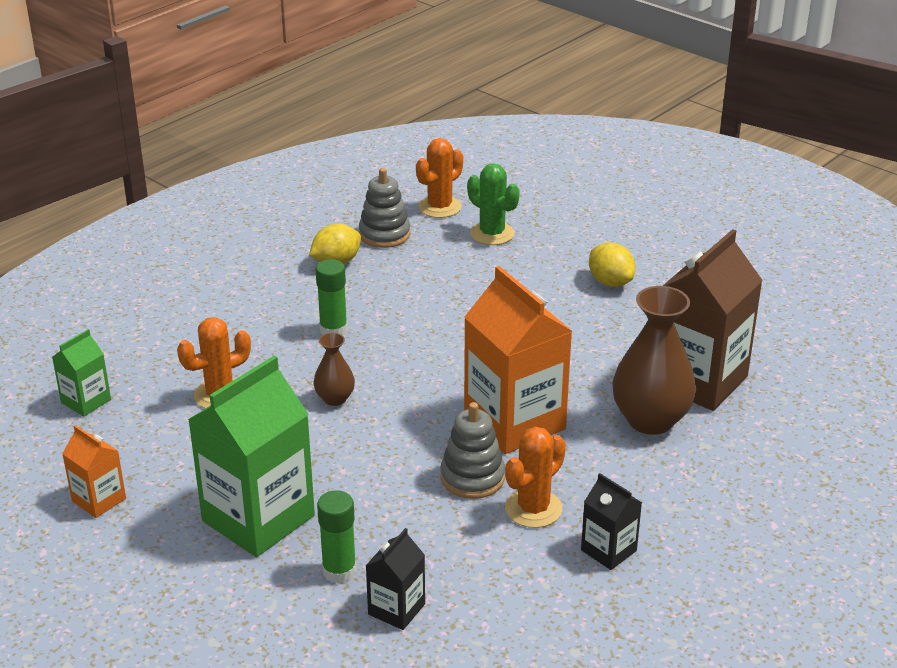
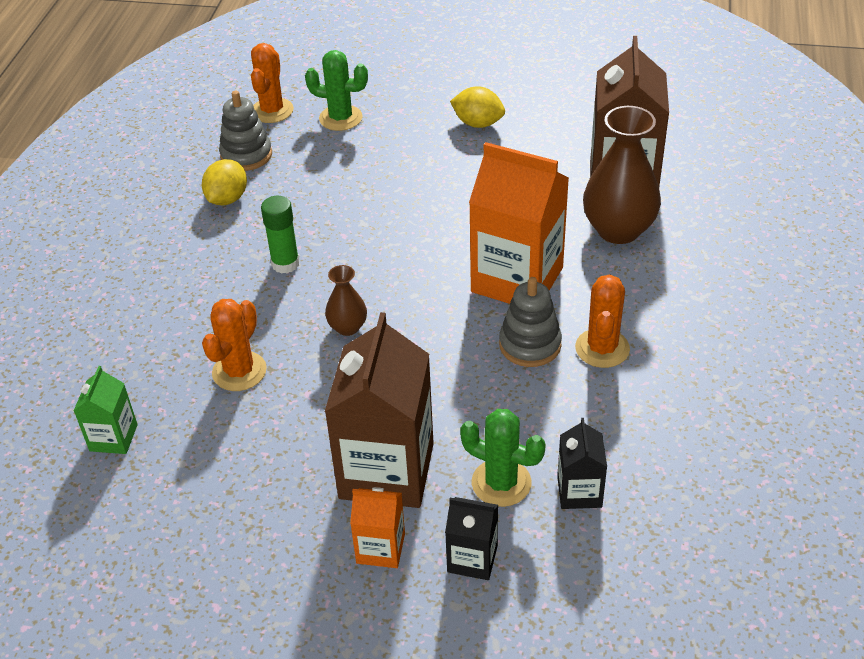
camera: 30 degrees left, 10 degrees up
orange carton [62,425,126,518] -> orange carton moved to [350,487,405,568]
green carton [188,356,315,557] -> brown carton [325,312,434,508]
green glue stick [317,490,357,584] -> green cactus [460,409,546,507]
black carton [581,473,642,570] -> black carton moved to [445,497,498,580]

